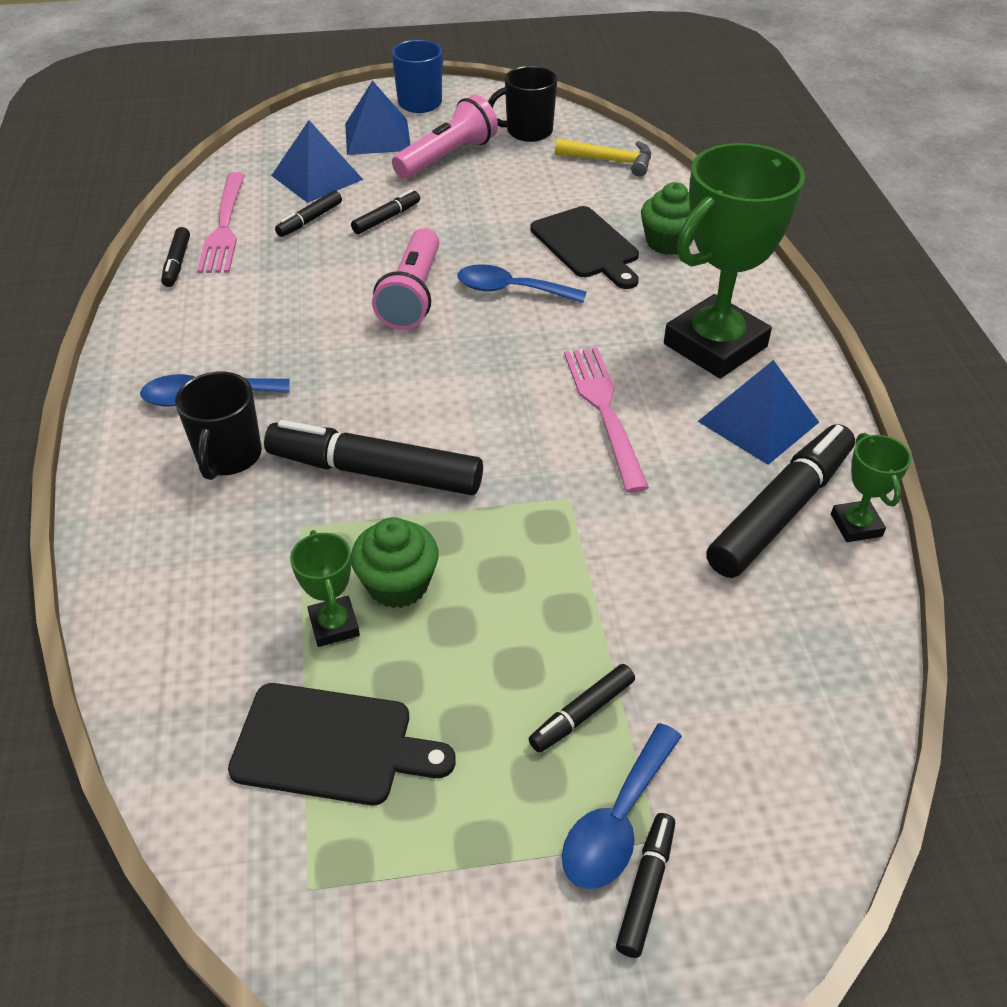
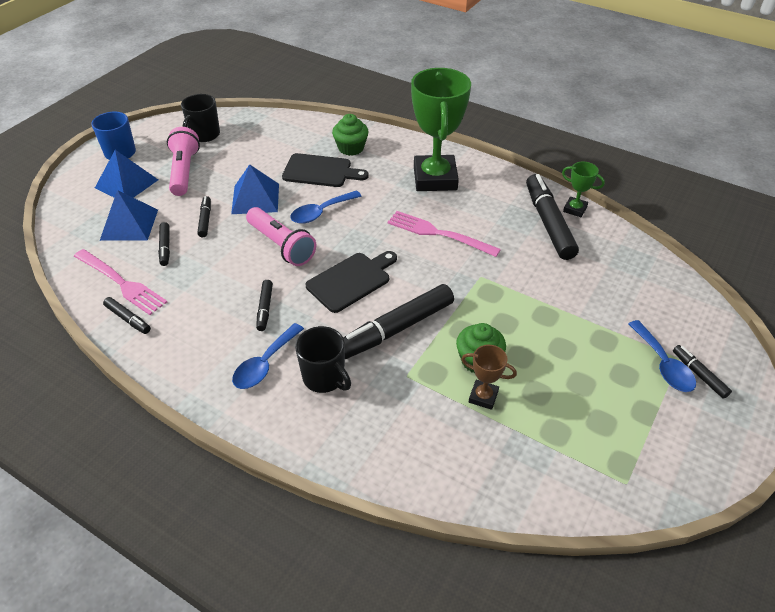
camera: 50 degrees left, 0 degrees up
black cutting board [228,683,456,805] -> black cutting board moved to [306,251,397,313]
green trophy [290,530,360,647] -> brown trophy [461,345,517,410]
black marker [529,664,635,753] -> black marker moved to [256,280,273,331]
yellow hammer [555,138,651,177] -> none
blue pyramid [698,360,819,465] -> blue pyramid moved to [231,164,279,214]

